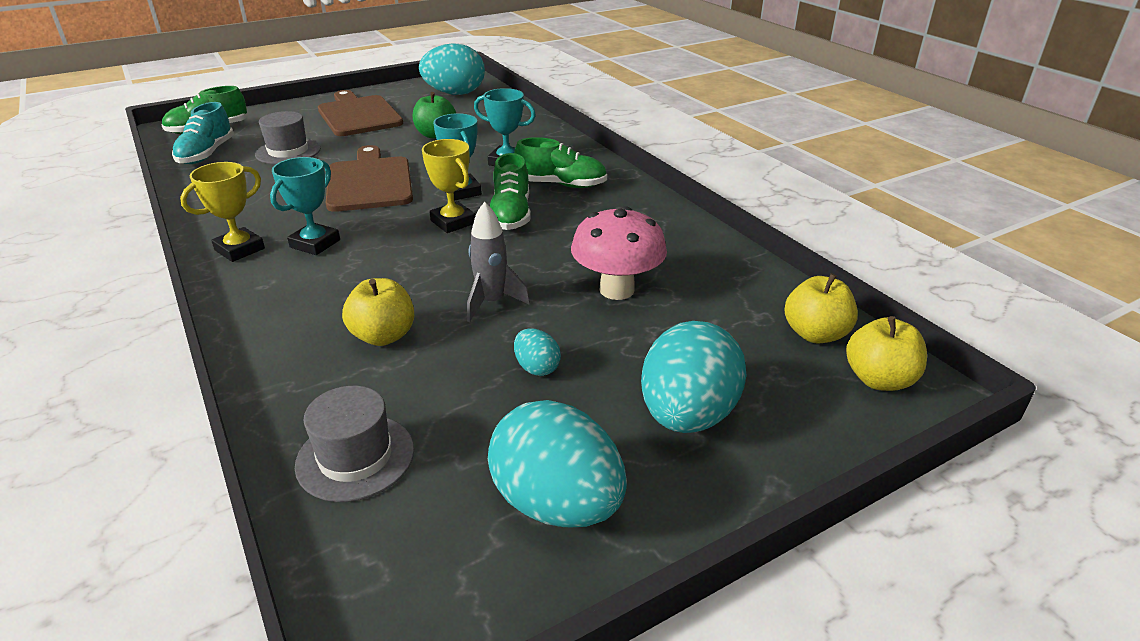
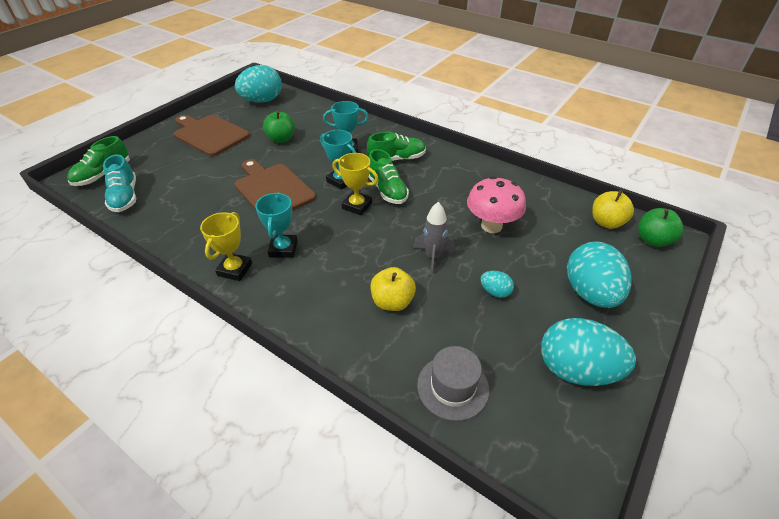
camera: 25 degrees left, 10 degrees up
grey hat [255,111,321,164] -> none
yellow apple [846,316,927,391] -> green apple [638,208,684,247]

